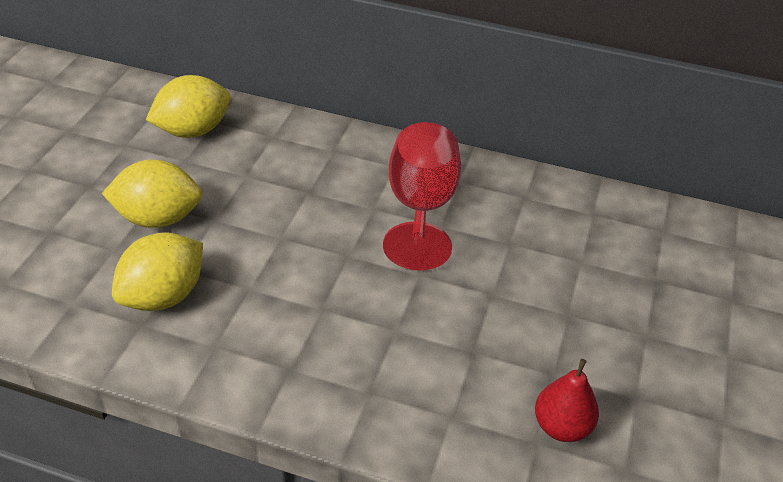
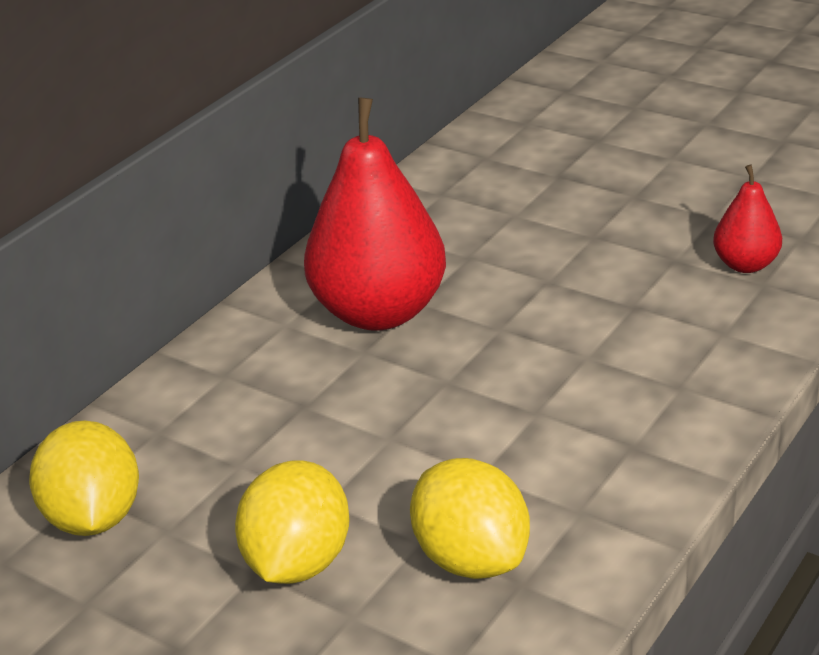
camera: 70 degrees left, 10 degrees down
red goblet [383,122,461,271] -> red pear [304,98,446,331]

